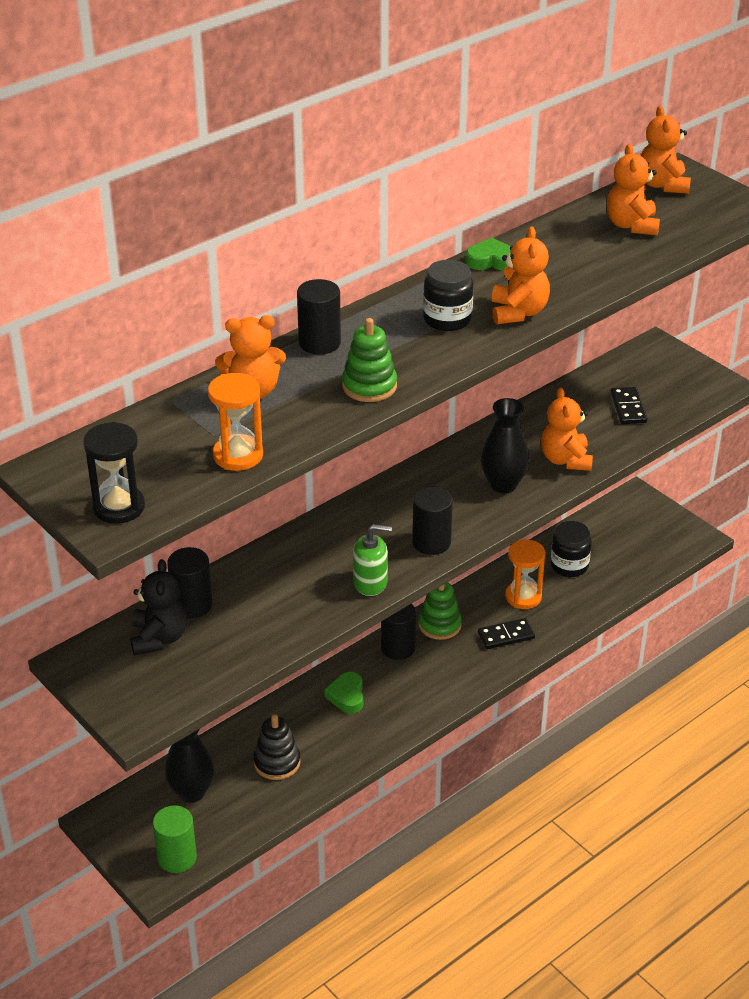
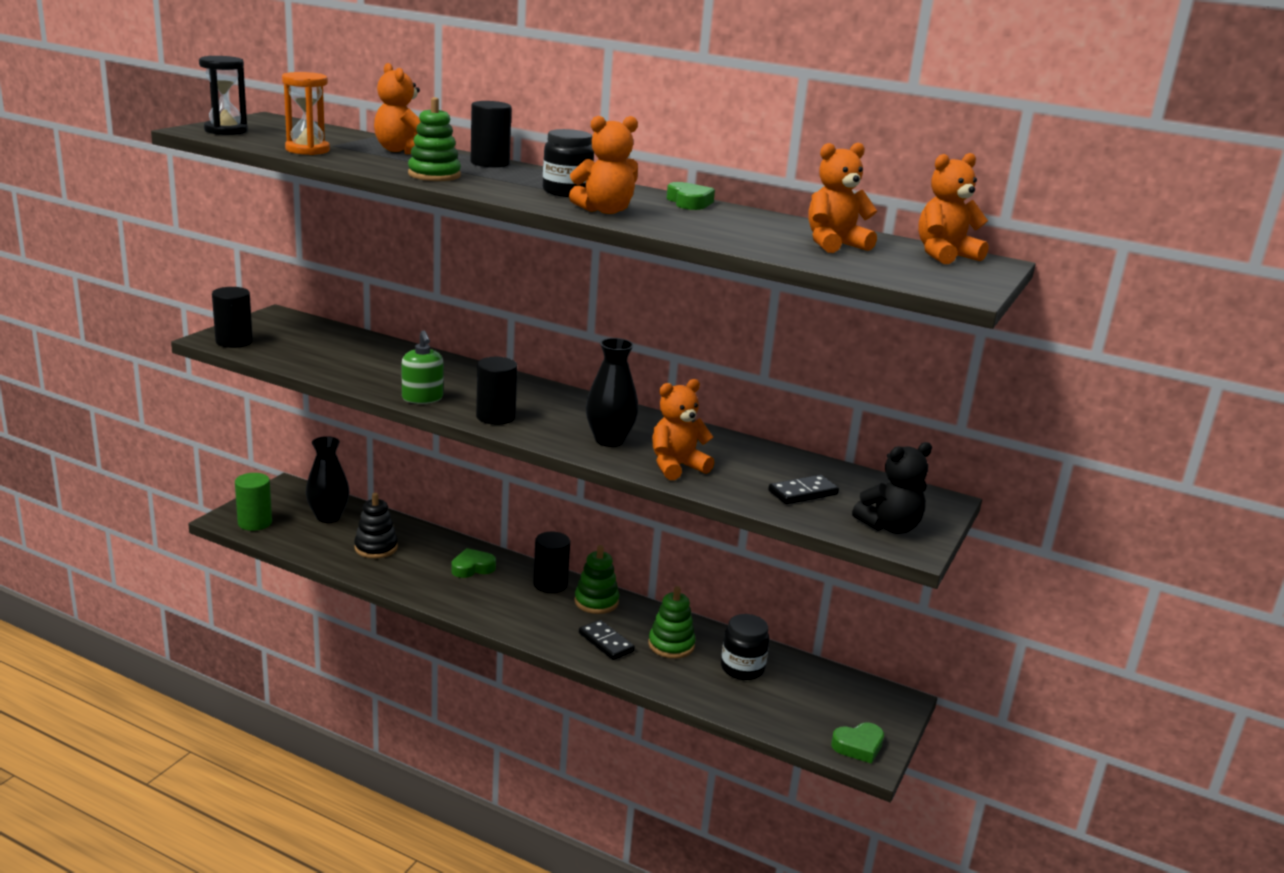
camera: 65 degrees right, 15 degrees down
black teddy bear [130,559,187,656] -> black teddy bear moved to [852,442,932,534]
black cylinder [167,547,213,618] -> black cylinder moved to [212,287,253,348]
orange hourglass [505,539,546,609] -> green stacking toy [648,586,696,659]
none -> green heart [831,723,884,764]

